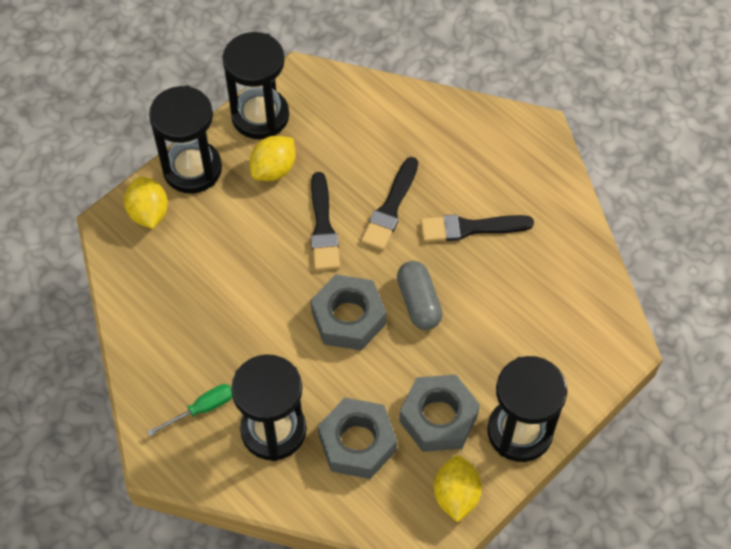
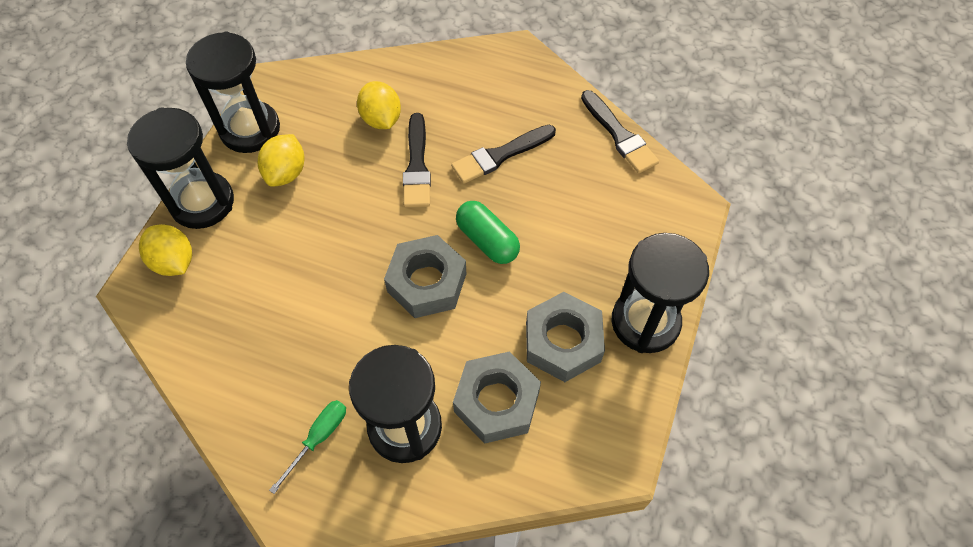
camera: 25 degrees left, 0 degrees up
black brush [311,172,340,271] -> black brush moved to [581,90,659,173]
grey capsule [397,261,443,330] -> green capsule [456,201,520,264]
yellow lemon [434,456,482,523] -> yellow lemon moved to [357,81,401,129]

